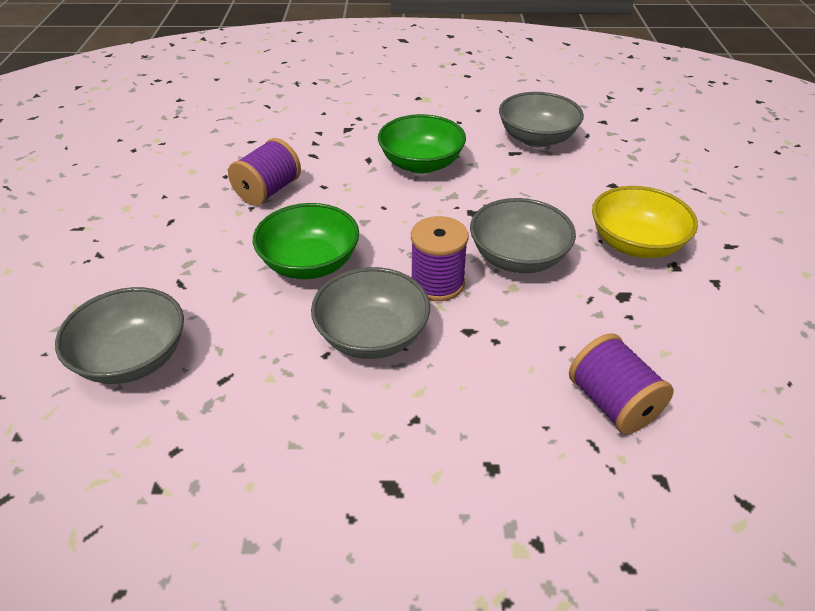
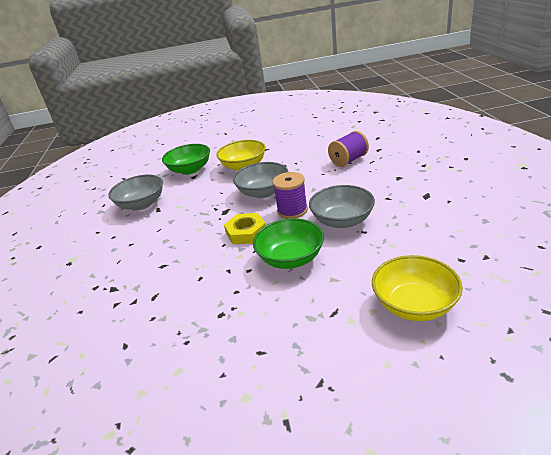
camera: 95 degrees left, 10 degrees down
grey bowl [55,287,184,384] -> yellow bowl [372,255,463,321]
purple spool [228,138,301,206] -> none
green bowl [378,114,466,174] -> green bowl moved to [162,144,210,175]
none -> yellow nut [224,213,266,244]

